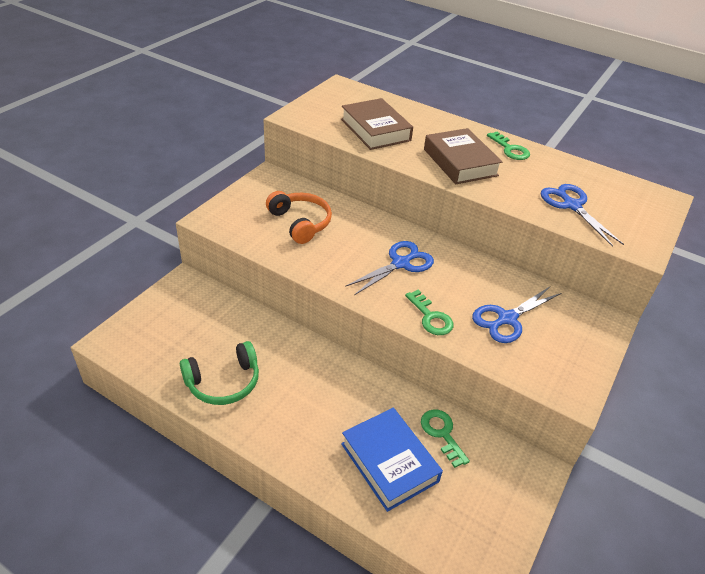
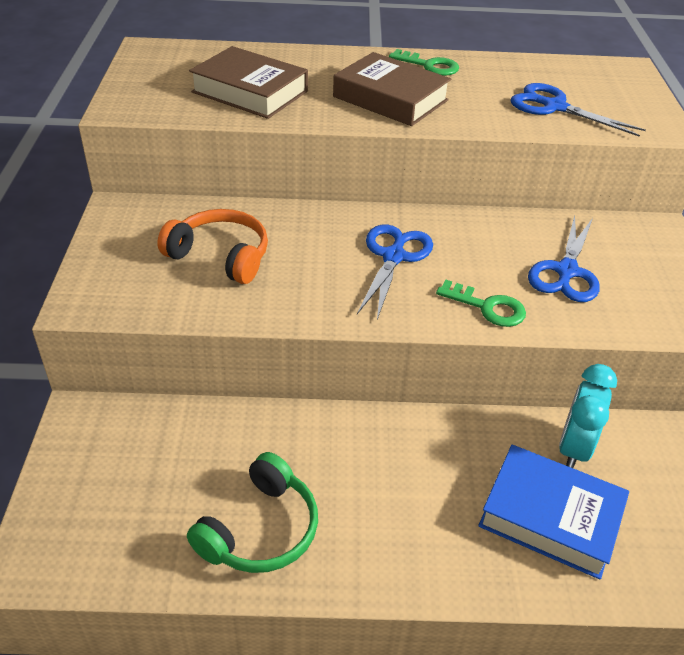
camera: 30 degrees left, 0 degrees up
green key [421,409,470,468] -> turquoise clock [559,364,617,468]

